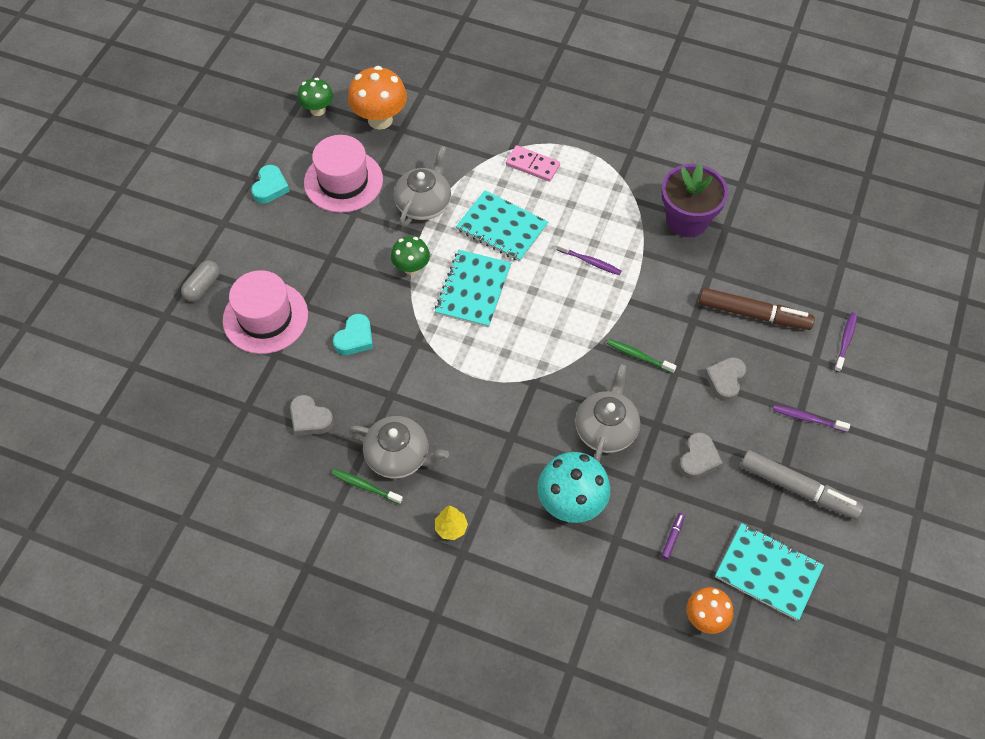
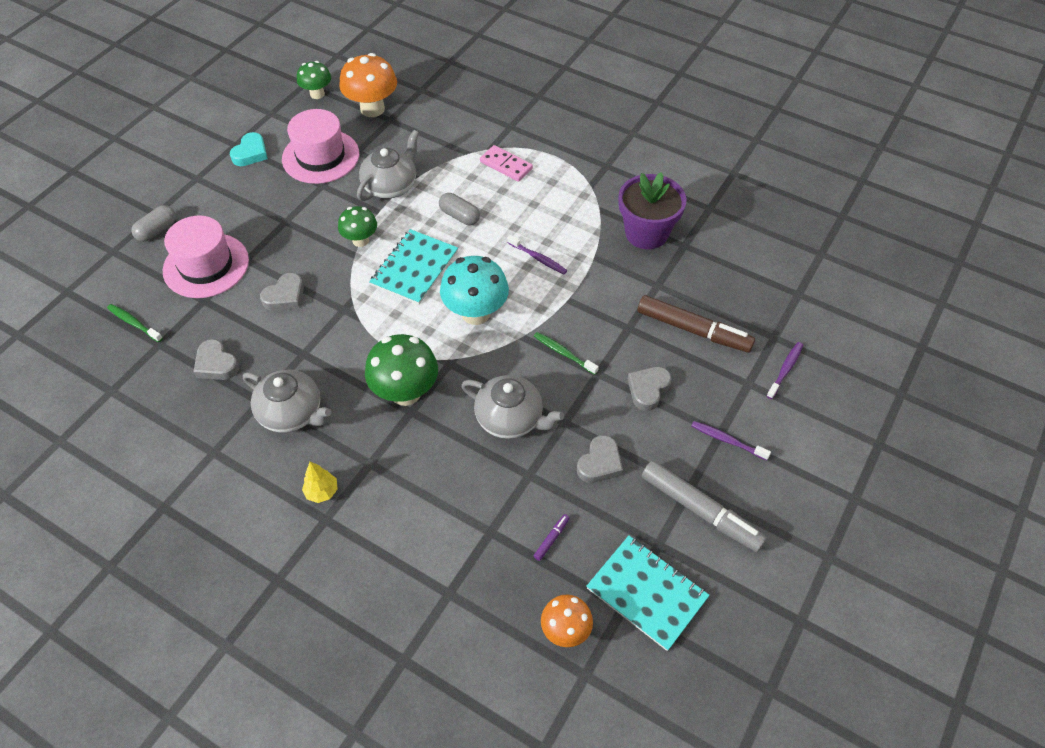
camera: 10 degrees right, 5 degrees down
green toothbrush [331,469,403,504] -> green toothbrush moved to [107,304,163,342]
turquoise heart [333,314,373,355] -> grey heart [260,273,304,311]
turquoise notebook [456,190,548,262] -> grey capsule [439,193,480,225]
turquoise mushroom [537,452,610,523] -> turquoise mushroom moved to [440,256,509,325]
grey teapot [575,364,640,462] -> grey teapot turned 90 degrees clockwise [461,375,564,439]
none -> green mushroom [365,334,438,406]

